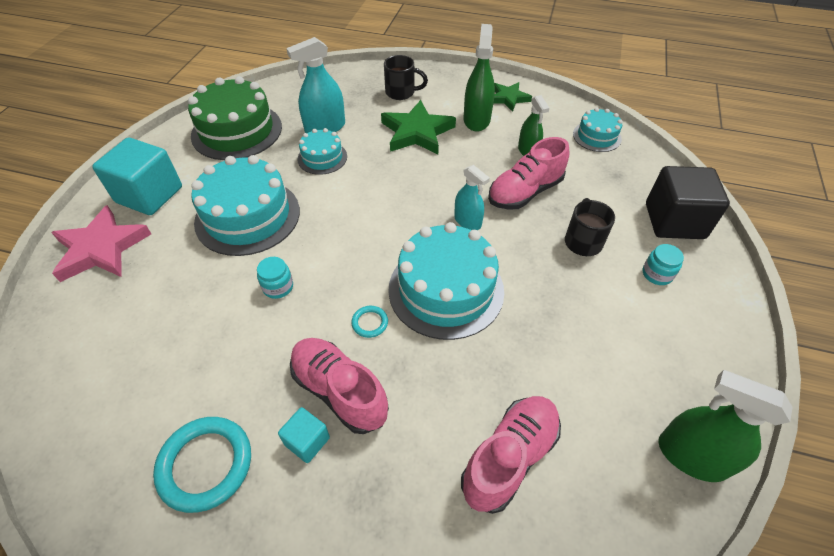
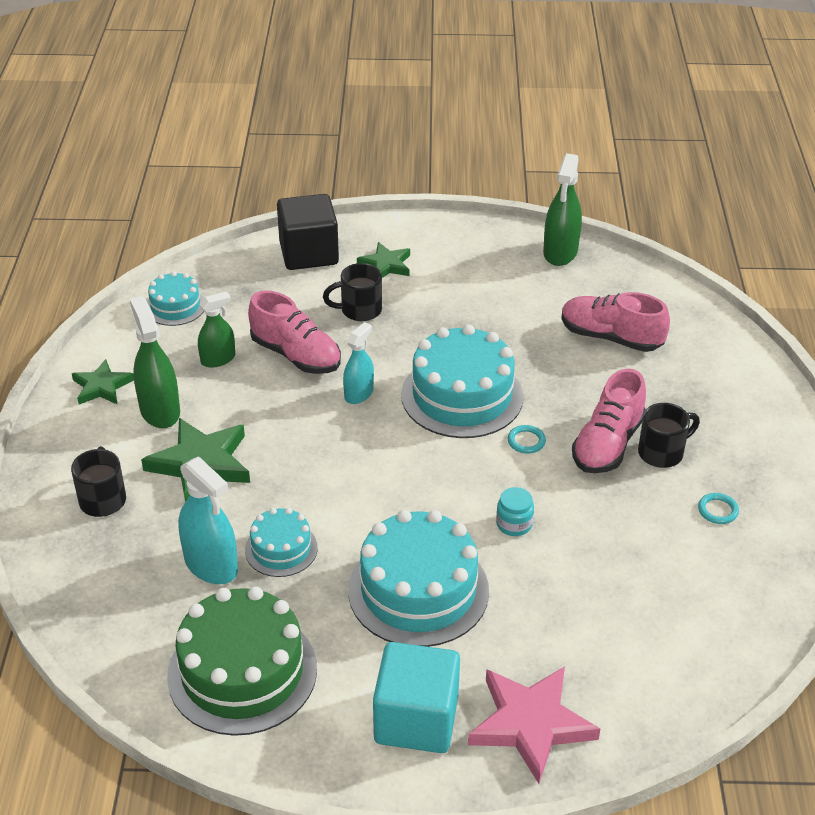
camera: 105 degrees left, 10 degrees down
turquoise ring [153,417,251,513] -> turquoise ring [698,493,739,524], size x0.47
turquoise cube [278,407,330,463] -> black mug [638,403,700,468]
green spray bottle [464,24,495,132] -> green spray bottle turned 75 degrees clockwise [130,296,180,428]
turquoise jar [643,244,684,285] -> green star [357,242,410,278]

